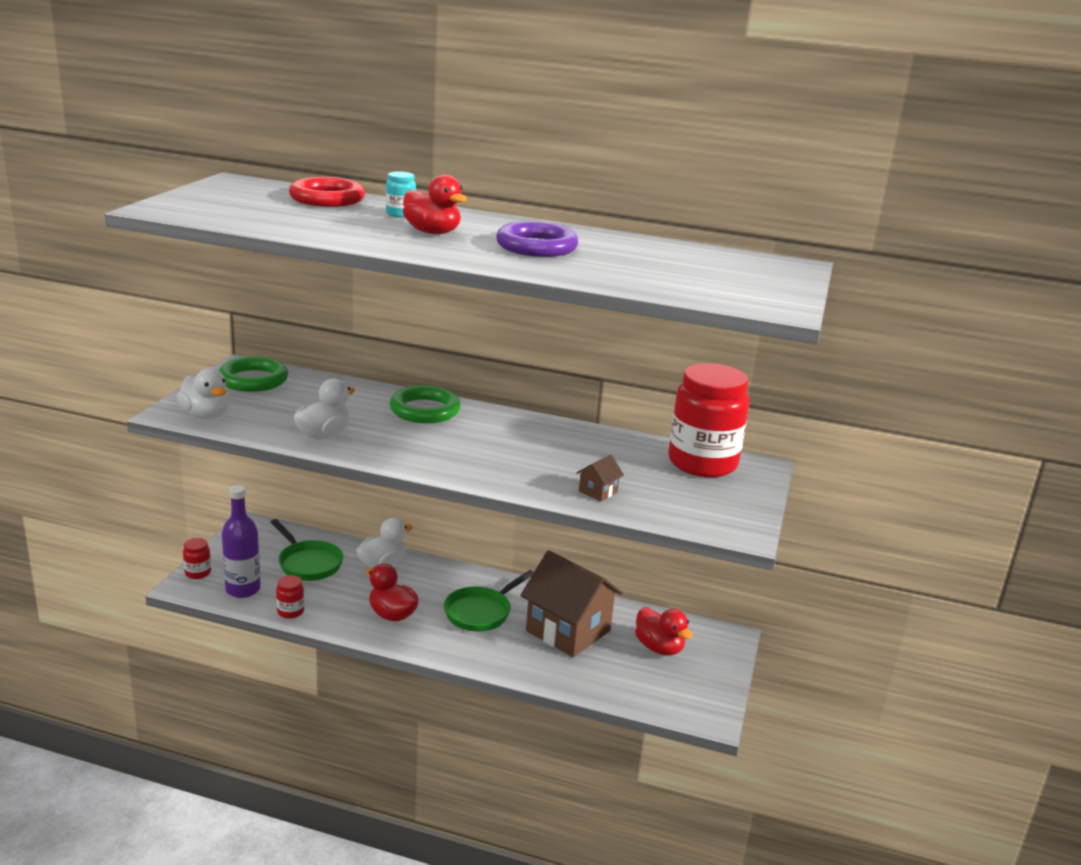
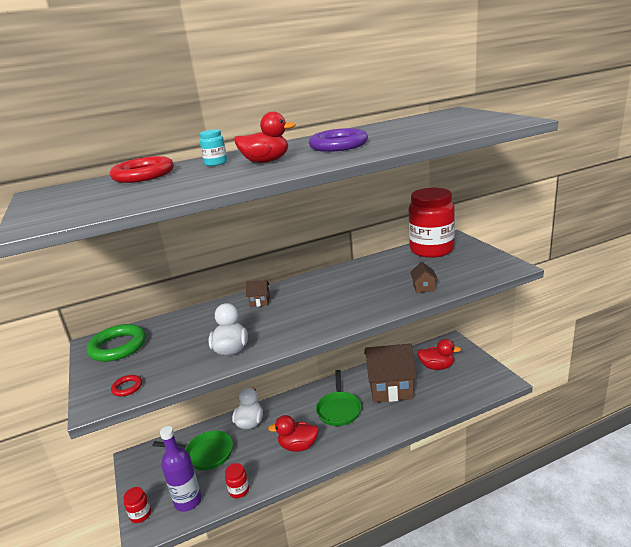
camera: 35 degrees left, 0 degrees up
white duck [177,368,229,419] -> red ring [111,375,142,397]
green ring [390,385,461,423] -> brown house [246,280,270,307]

